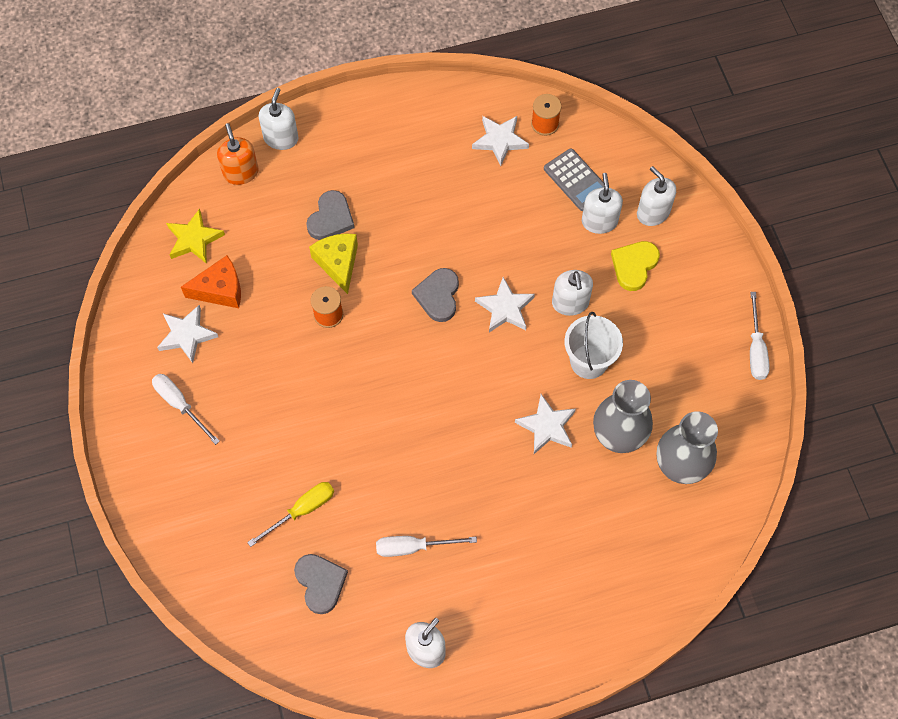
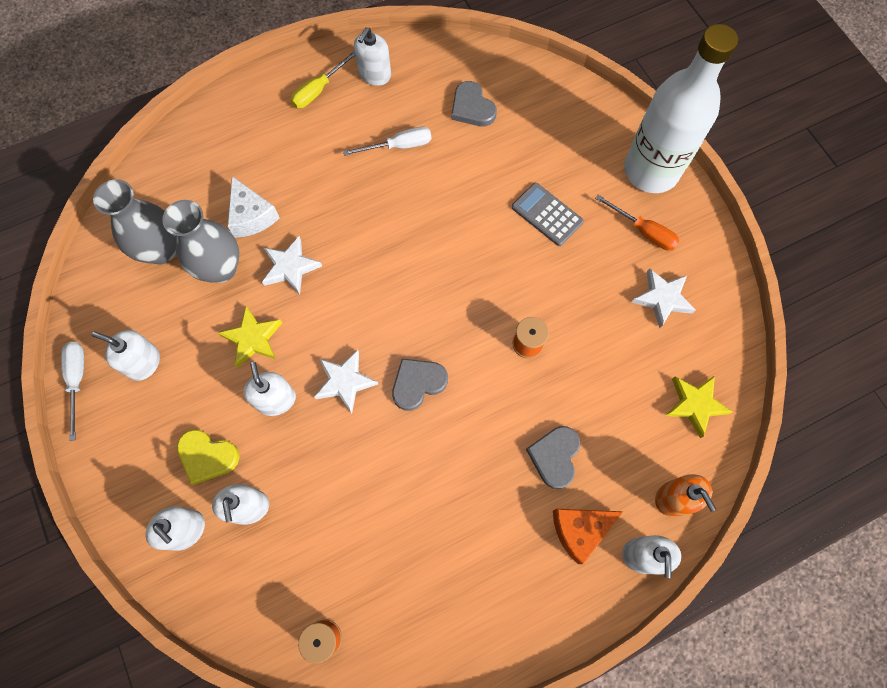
camera: 170 degrees right, 5 degrees up
white screwdriver [152,374,220,445] -> orange screwdriver [595,195,679,251]
orange cheese [181,255,241,308] -> orange cheese moved to [553,509,623,564]
yellow screwdriver [247,482,334,547] -> yellow screwdriver moved to [291,51,355,108]
yellow cheese [309,233,358,294] -> none
grey heart [412,268,459,322] -> grey heart turned 120 degrees counterclockwise [392,359,448,411]
white star [472,116,529,166] -> none
grey calculator [544,148,604,211] -> grey calculator moved to [512,183,584,246]
white bucket [564,312,623,379] -> yellow star [218,306,282,368]
yellow heart [611,241,660,291] -> yellow heart turned 90 degrees clockwise [177,429,240,485]
none -> white soap dispenser [92,330,160,381]
none -> white cheese [228,176,280,238]
none -> white bottle [624,24,738,193]

